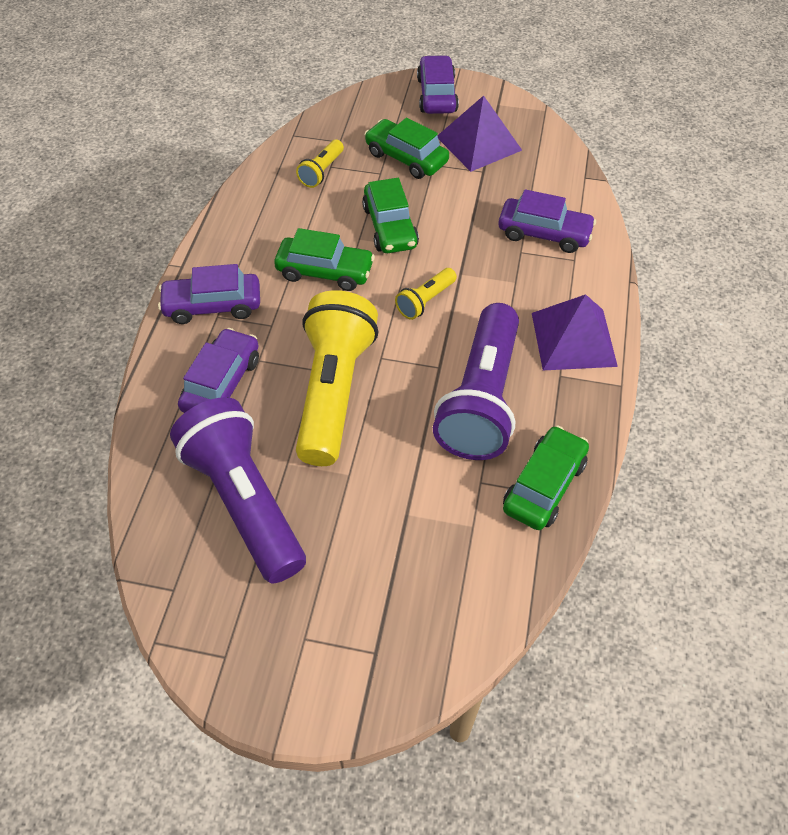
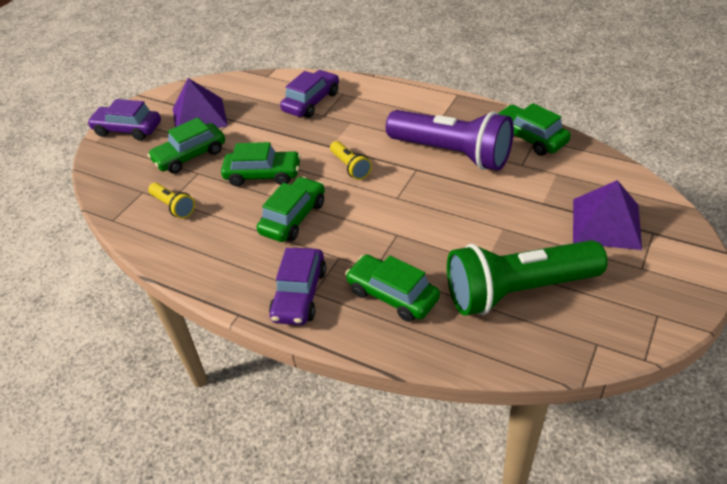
camera: 70 degrees left, 10 degrees down
purple flashlight [170,397,306,583] -> green flashlight [447,240,608,316]
purple car [178,328,259,413] -> green car [345,254,440,322]
yellow flashlight [296,290,378,466] -> none
purple pyramid [532,294,618,370] -> purple pyramid moved to [573,180,642,250]

